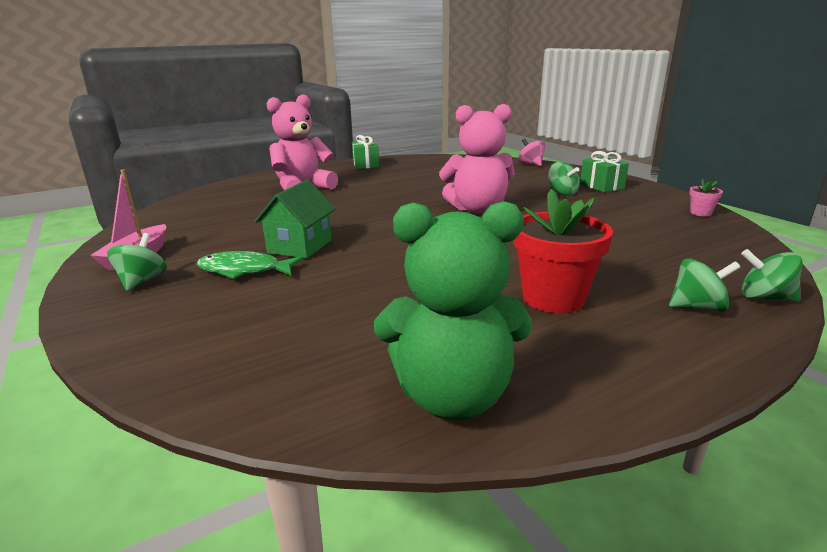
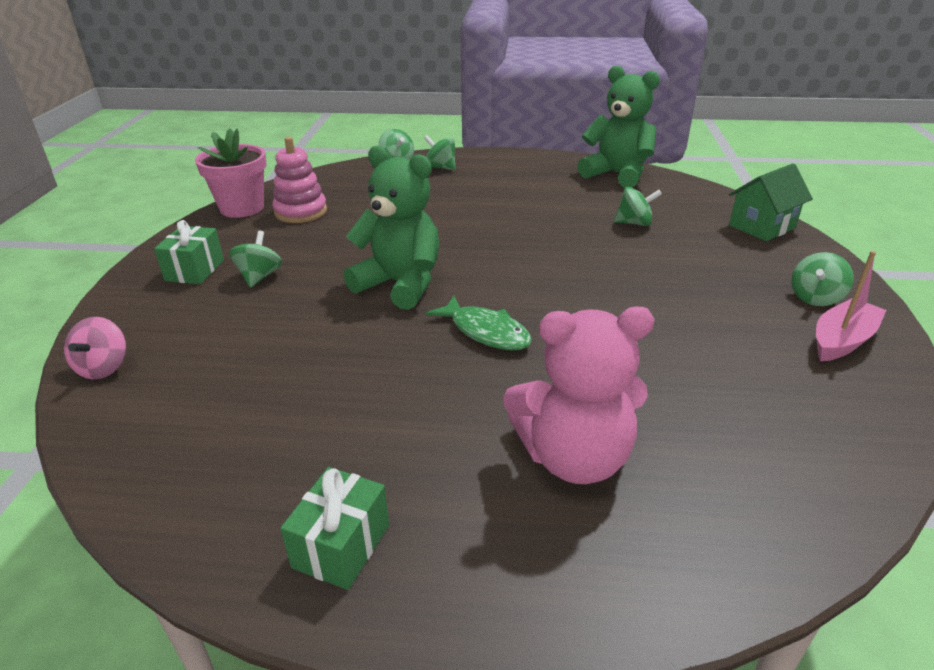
camera: 145 degrees left, 10 degrees up
green fish [196,251,304,279] -> green fish moved to [426,296,532,350]
green house [254,180,336,259] -> green house moved to [729,163,813,241]
pink teddy bear [439,104,515,213] -> green teddy bear [343,146,439,310]
red flower pot [513,189,613,313] -> none
pink flower pot [689,179,723,216] -> pink flower pot [195,129,266,218], size x2.20
none -> pink stacking toy [272,137,327,223]
none -> green spinning top [614,187,662,226]

